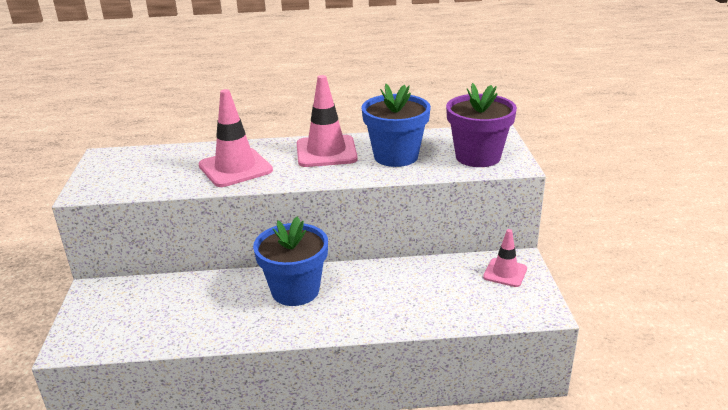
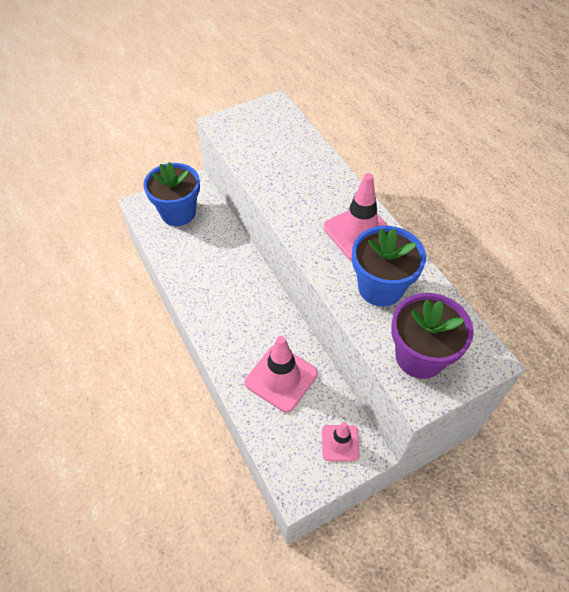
camera: 65 degrees right, 25 degrees up
pink traffic cone [198,89,273,187] -> pink traffic cone moved to [245,336,318,413]
blue flower pot [253,217,328,306] -> blue flower pot moved to [143,162,200,226]

